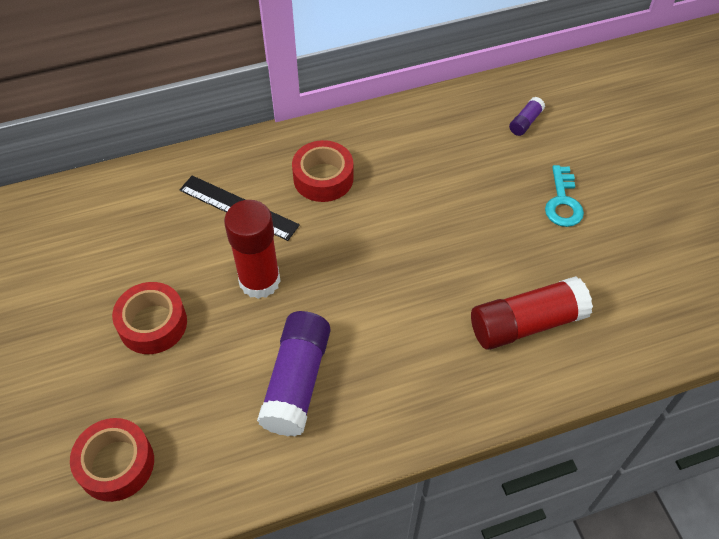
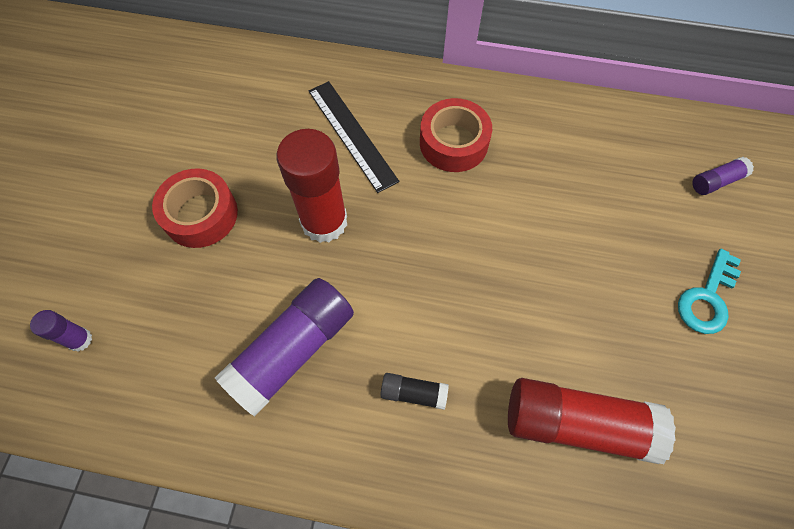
camera: 30 degrees right, 10 degrees up
red tape [70,418,154,502] -> purple glue stick [30,310,92,352]
none -> black glue stick [380,373,449,410]

